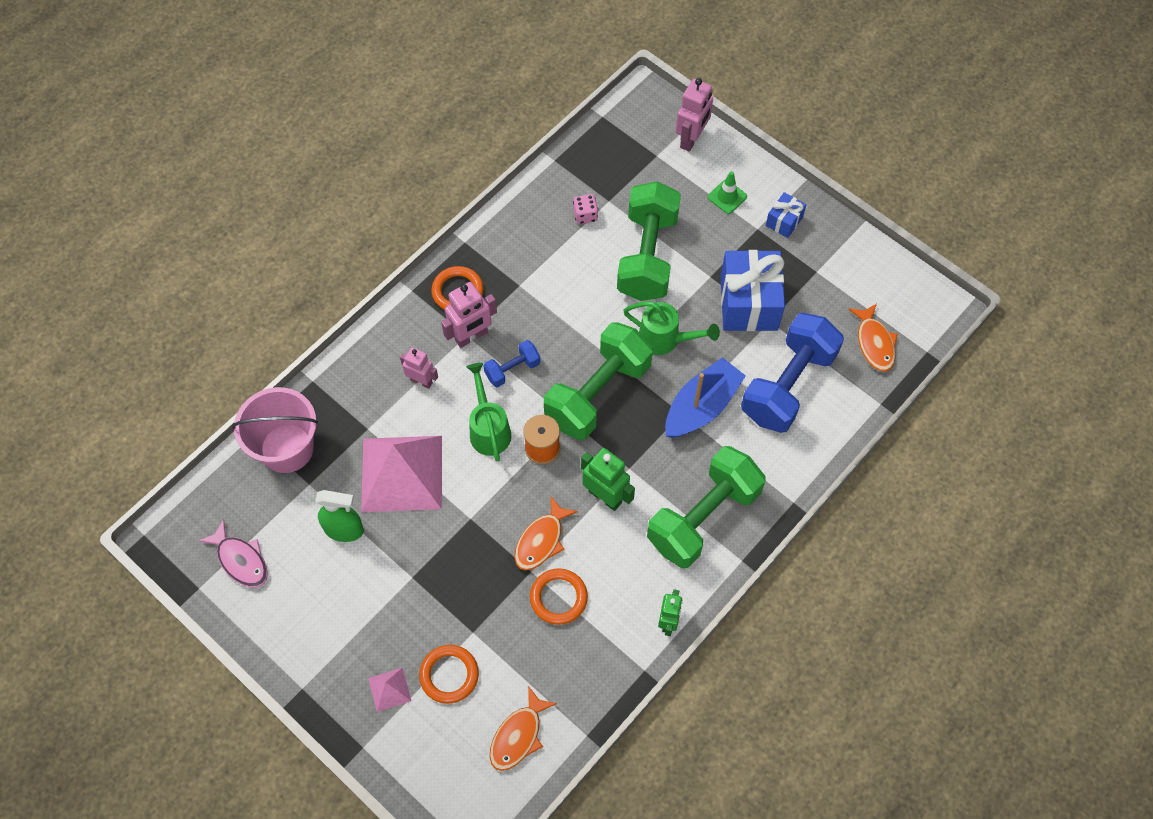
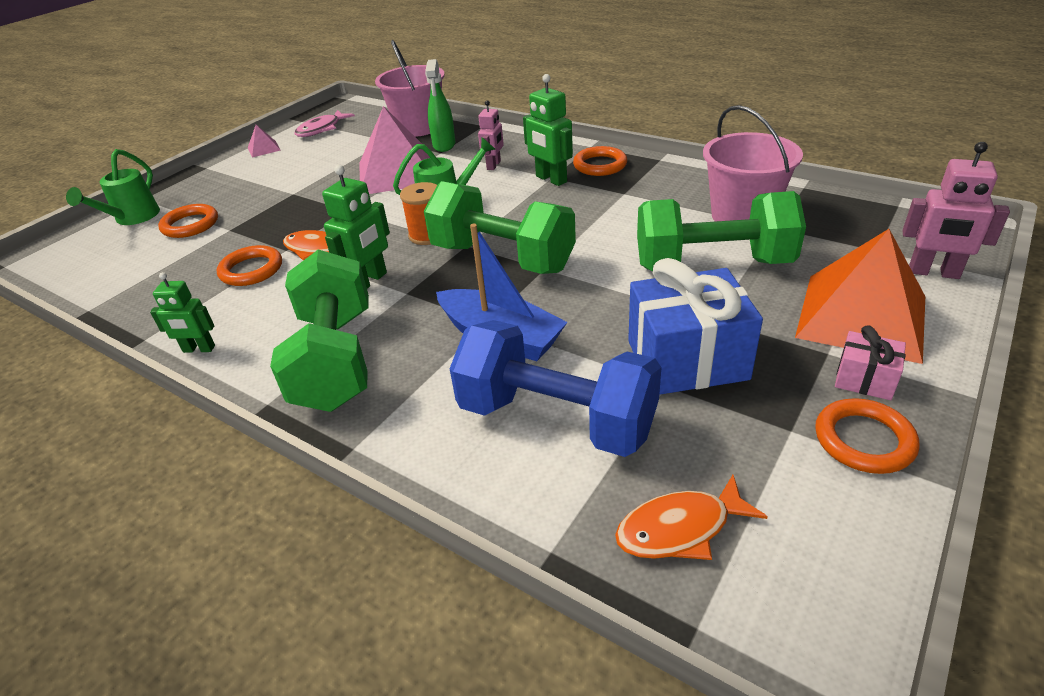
camera: 85 degrees right, 25 degrees down
green spray bottle [315,490,364,542] -> green spray bottle moved to [425,59,455,152]
pink pyramid [368,668,411,712] -> pink pyramid moved to [248,125,281,158]
pink robot [441,282,497,348] -> green robot [523,74,573,186]
blue dumbbell [484,340,540,388] -> none
orange fish [490,686,557,771] -> none
pink dice [573,194,598,224] -> pink bucket [703,105,803,222]
green watering can [623,302,720,355] -> green watering can moved to [66,149,160,225]
green dumbbell [647,446,765,568] -> green dumbbell turned 45 degrees clockwise [270,249,369,412]
green traffic cone [707,171,747,214] -> orange pyramid [795,229,925,364]
blue gift [766,192,806,238] -> pink gift [835,325,906,400]
none -> orange ring [815,398,920,474]

